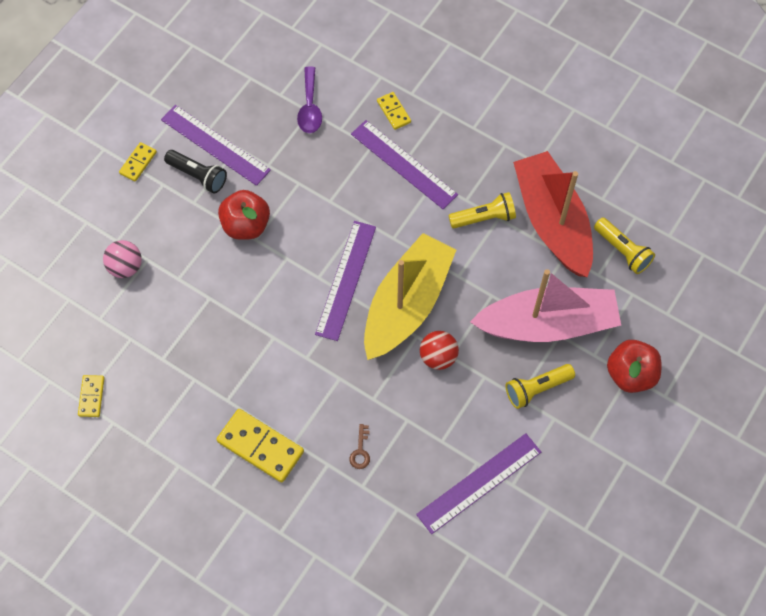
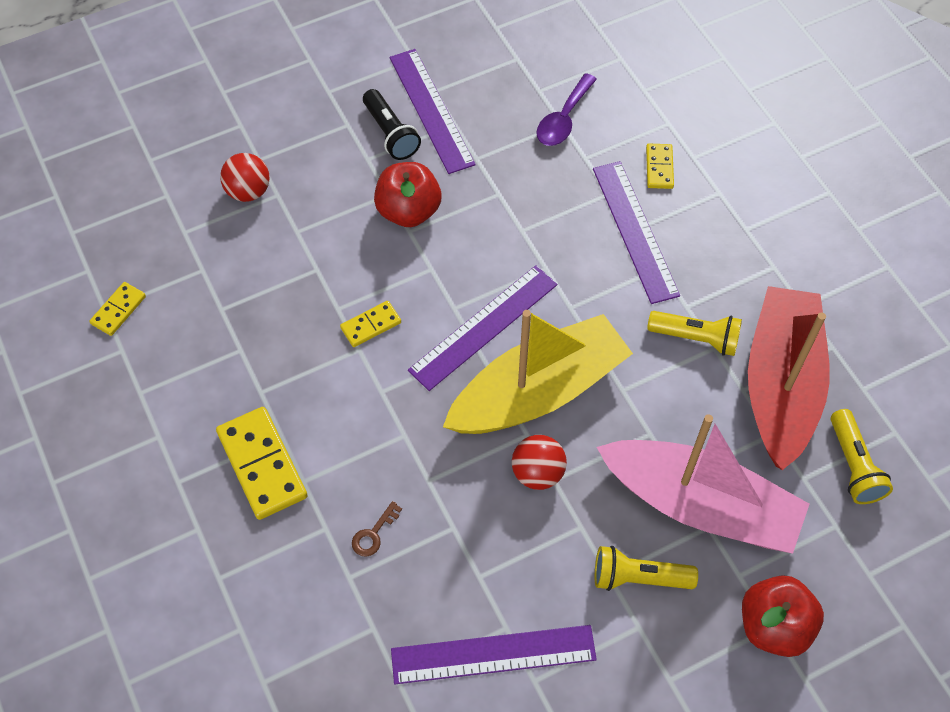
camera: 30 degrees right, 5 degrees down
pink ball [103,240,142,278] -> red ball [220,153,270,202]
yellow domino [119,142,157,182] -> yellow domino moved to [340,301,401,347]

